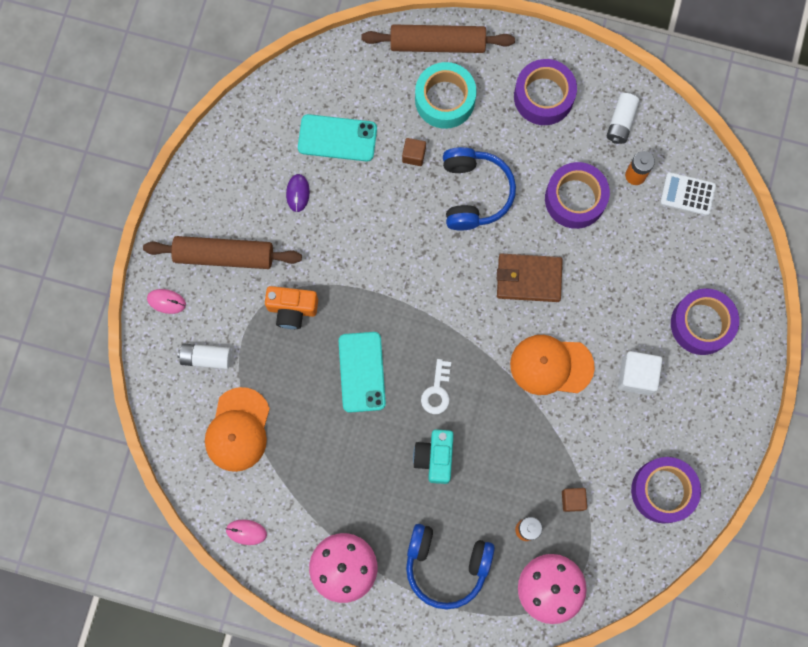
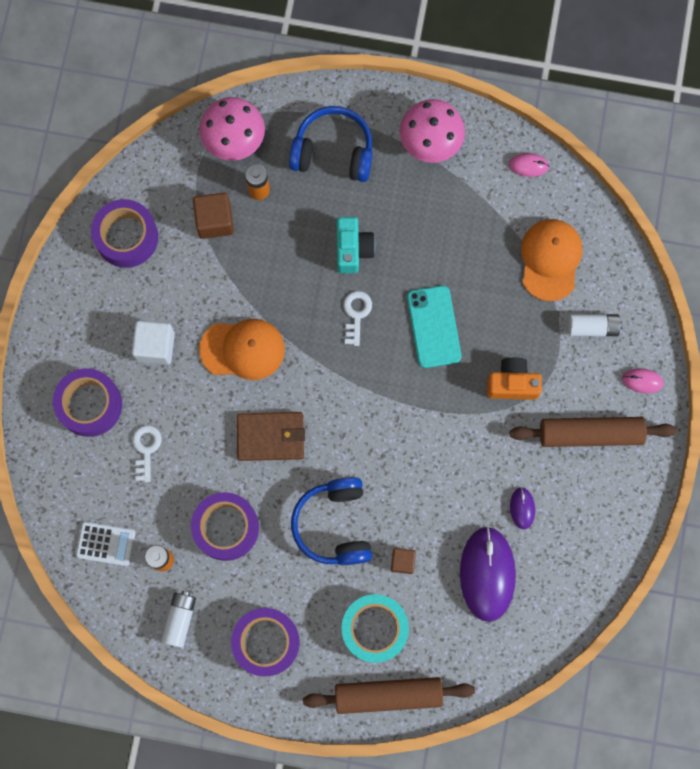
camera: 175 degrees right, 0 degrees up
turquoise phone [298,114,377,162] -> purple mouse [460,526,516,622]
brown cube [562,488,587,512] -> brown cube [193,193,234,239], size x1.64
none -> white key [132,425,161,482]

